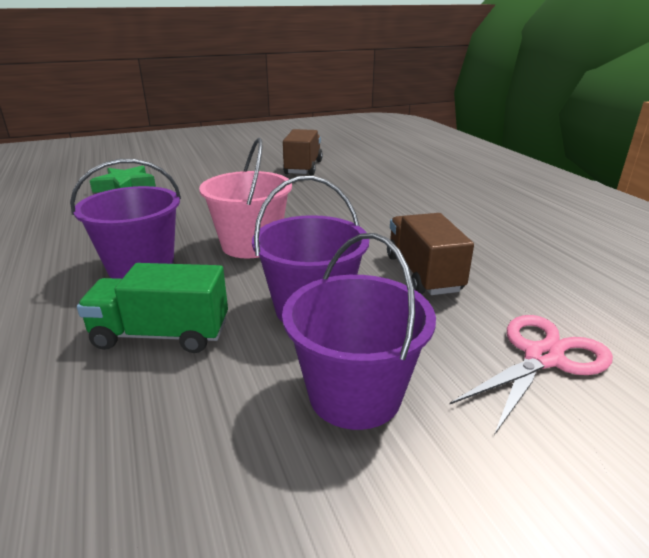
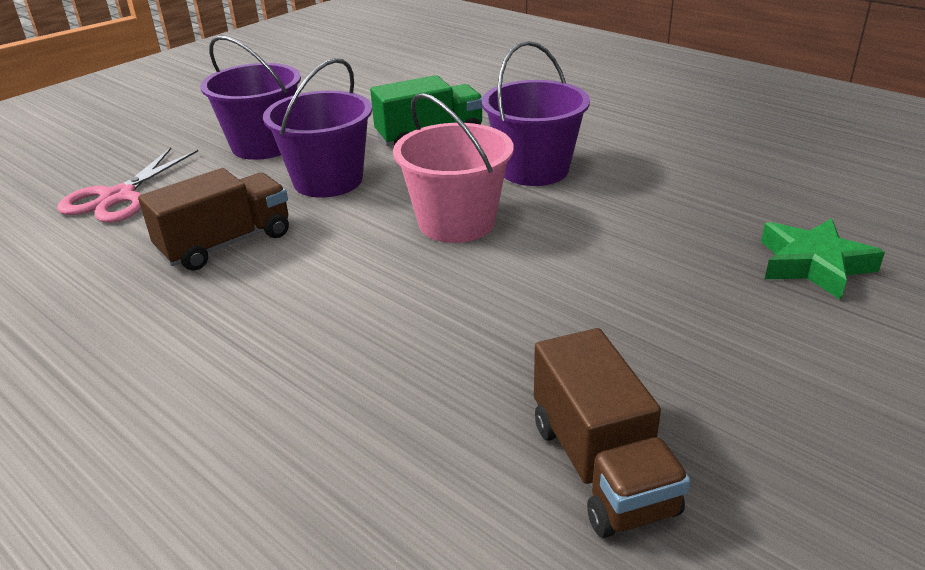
camera: 155 degrees right, 5 degrees up
brown truck [387,213,474,295] -> brown truck turned 90 degrees counterclockwise [138,168,289,270]

